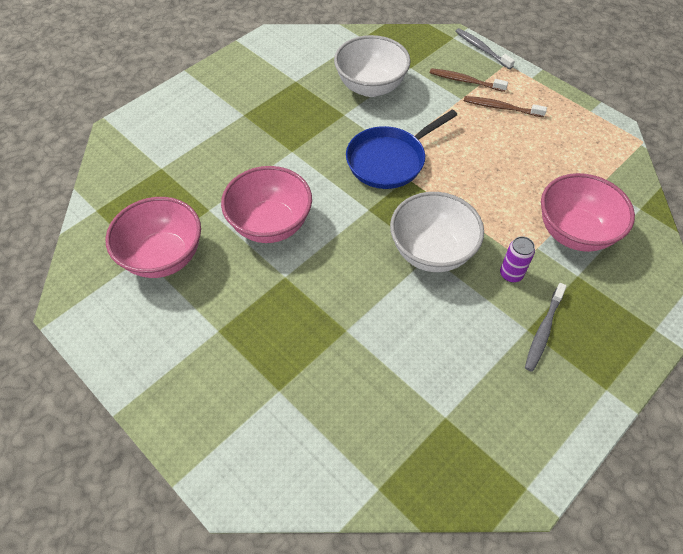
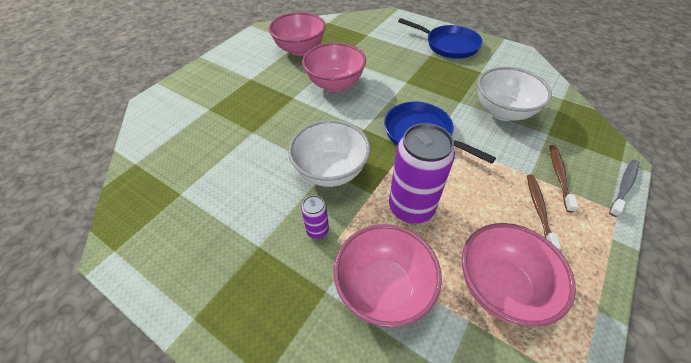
camera: 80 degrees right, 5 degrees down
grey toothbrush [525,283,567,372] -> none
none -> purple can [389,123,455,224]
none -> blue pan [398,18,483,59]
none -> pink bowl [462,223,576,327]

